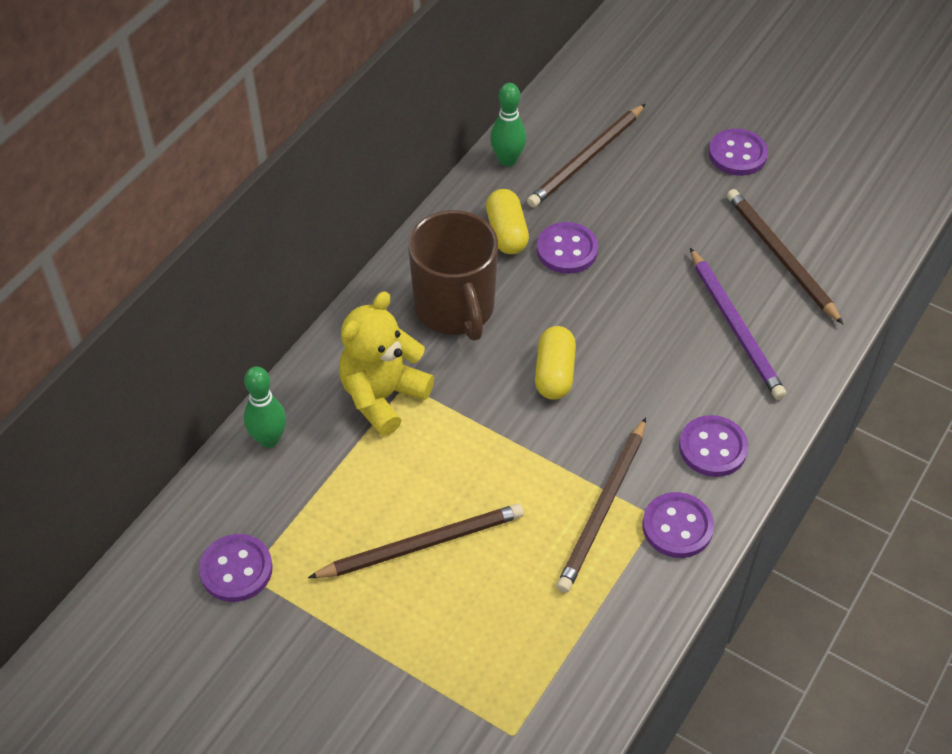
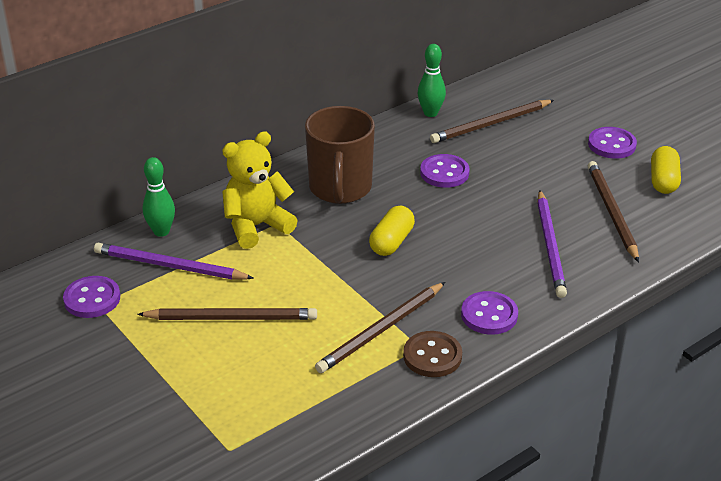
camera: 20 degrees right, 15 degrees down
yellow capsule [486,189,529,254] -> yellow capsule moved to [651,146,681,194]
purple button [642,492,714,558] -> brown button [403,331,462,377]
none -> purple pencil [94,243,254,280]

